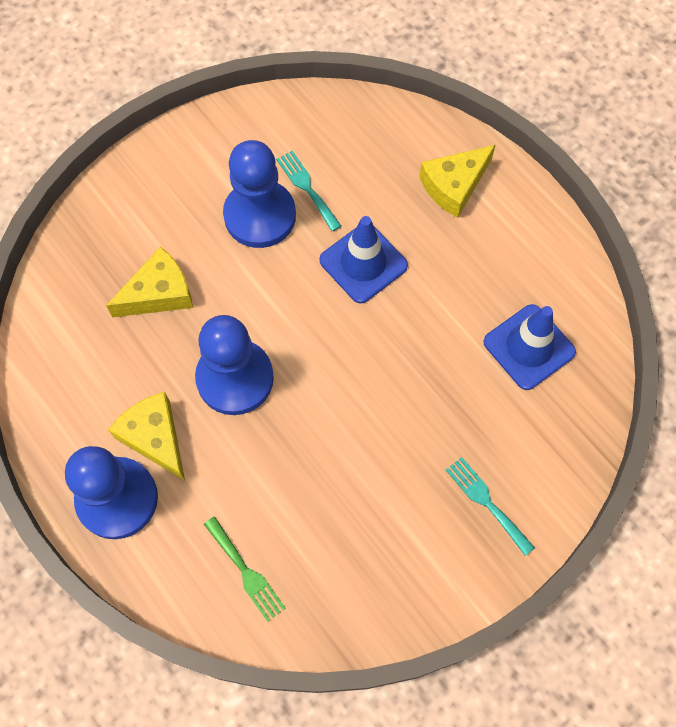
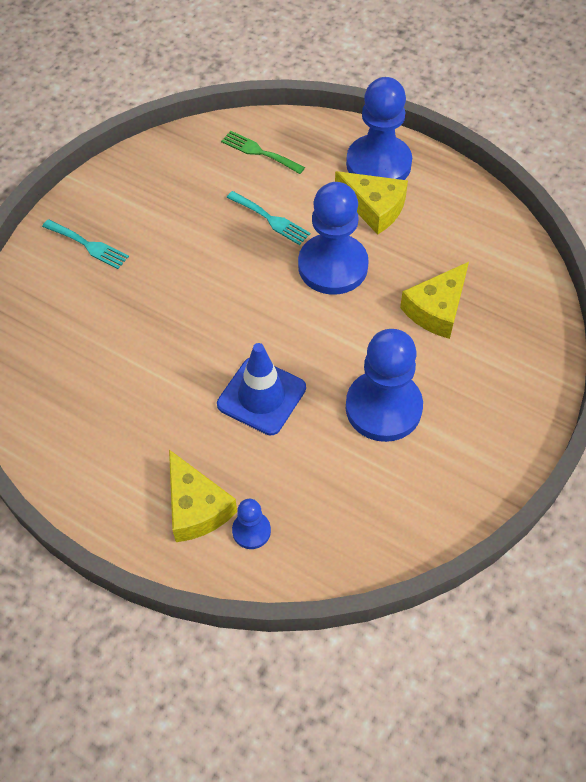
camera: 160 degrees right, 10 degrees down
turquoise fork [276,151,341,232] -> turquoise fork moved to [226,191,310,245]
yellow cheese [419,145,496,218] -> yellow cheese turned 120 degrees clockwise [169,450,237,542]
blue traffic cone [483,304,576,390] -> none
none -> blue pawn [232,499,271,549]

